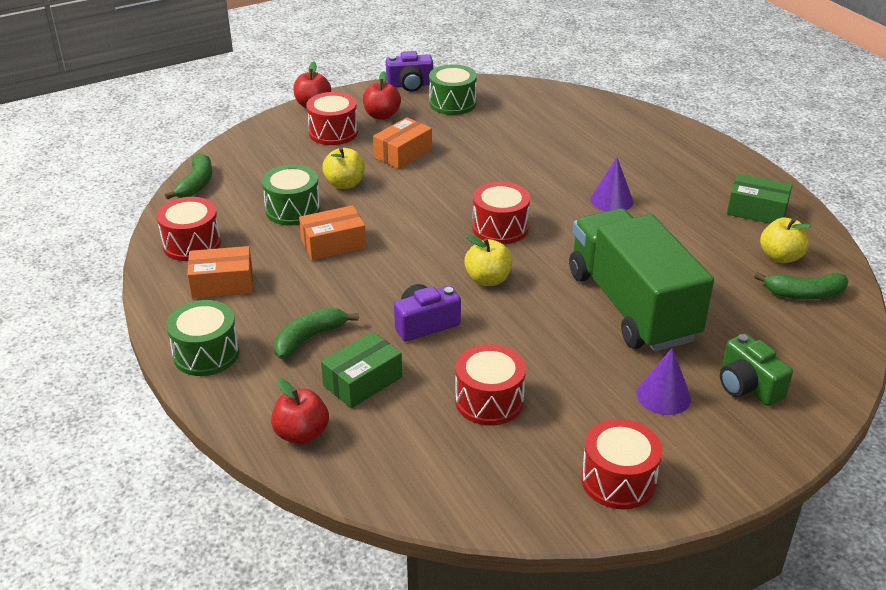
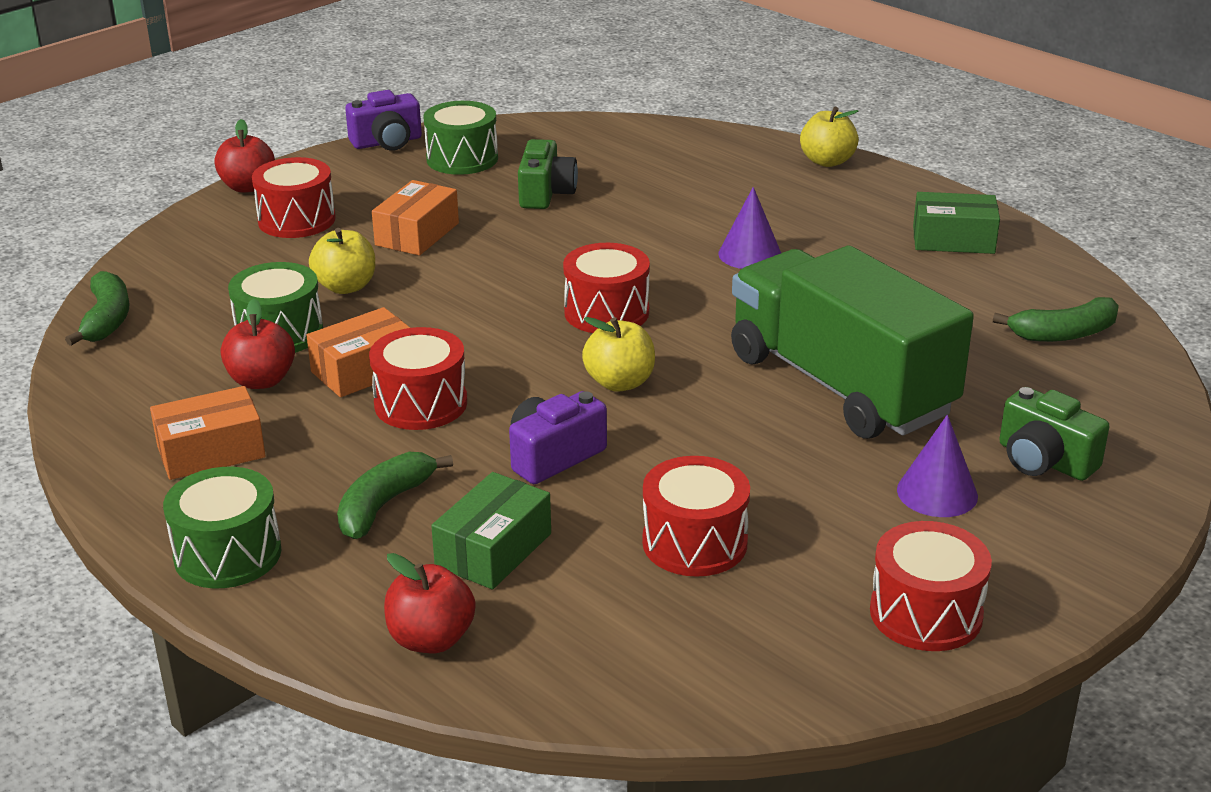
camera: 15 degrees left, 5 degrees down
red drum [157,197,221,261] -> red drum moved to [369,327,467,430]
red apple [363,71,401,120] -> red apple moved to [221,299,295,389]
yellow apple [760,218,812,263] -> yellow apple moved to [800,107,859,167]
none -> green camera [518,139,578,209]

